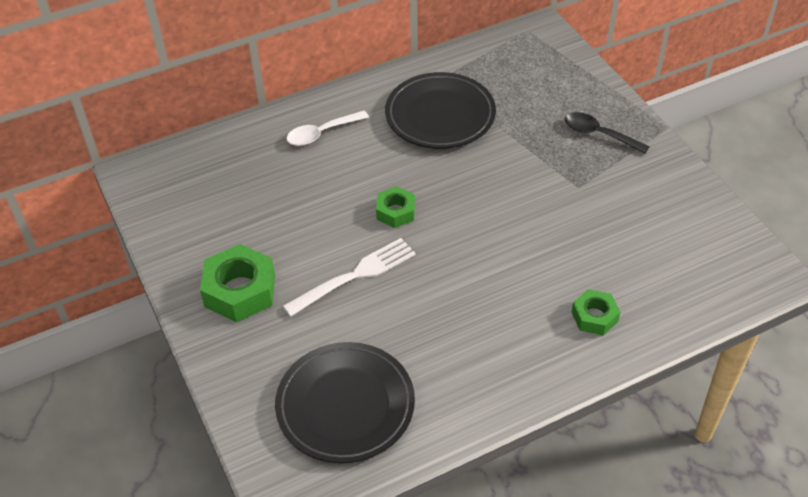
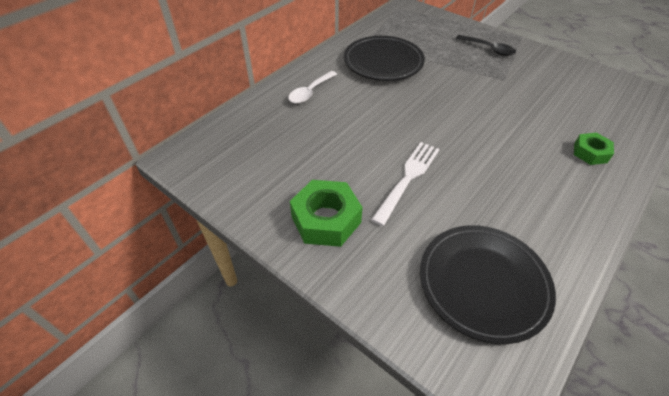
camera: 25 degrees left, 0 degrees up
green nut [376,186,415,228] -> none
black spoon [565,112,650,154] -> black spoon turned 150 degrees counterclockwise [456,35,516,56]

